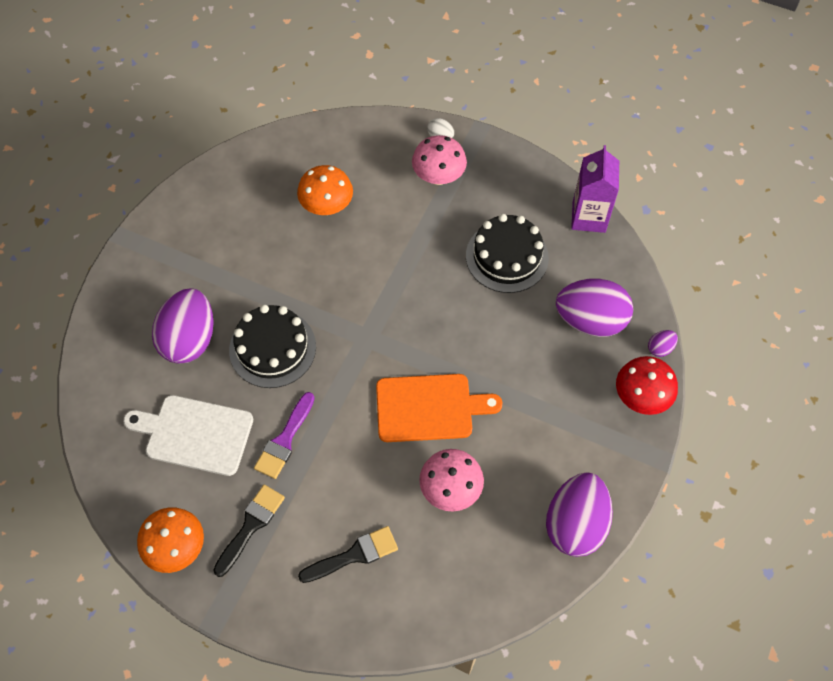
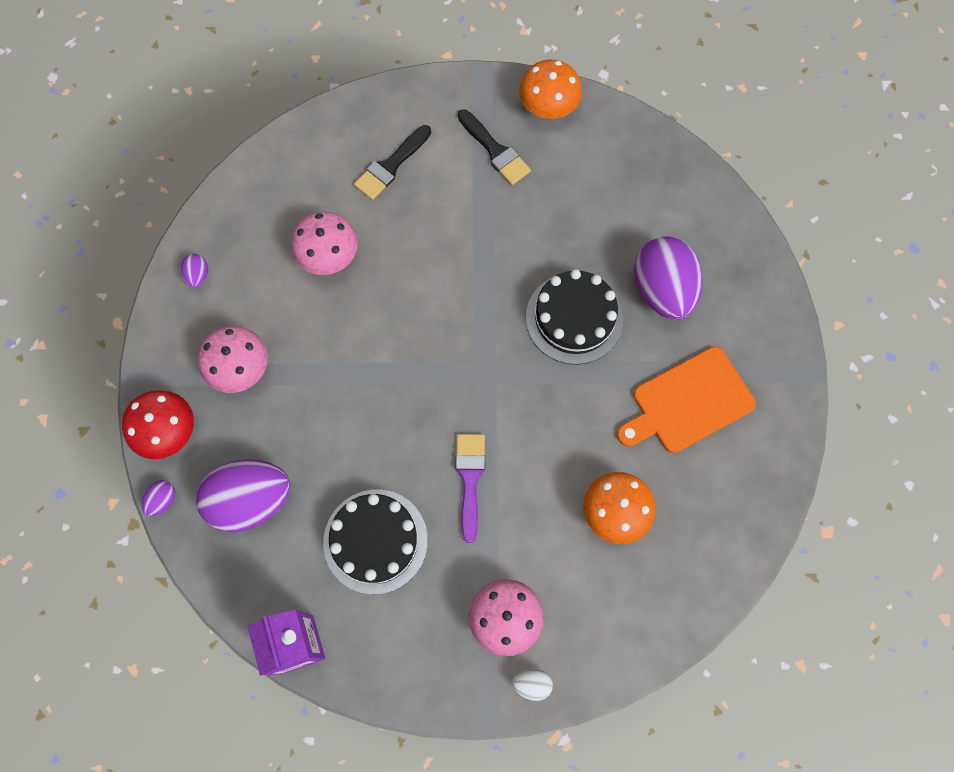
camera: 155 degrees right, 10 degrees up
white cutting board [123,395,253,476] -> none
black brush [213,485,285,577] -> black brush turned 45 degrees counterclockwise [458,109,531,185]
purple brush [254,392,315,479] -> purple brush moved to [455,434,485,543]
orange cutting board [376,374,502,442] -> orange cutting board moved to [617,346,756,453]
purple egg [546,473,613,557] -> purple egg [180,254,208,288], size x0.42
none -> pink mushroom [198,326,268,393]

